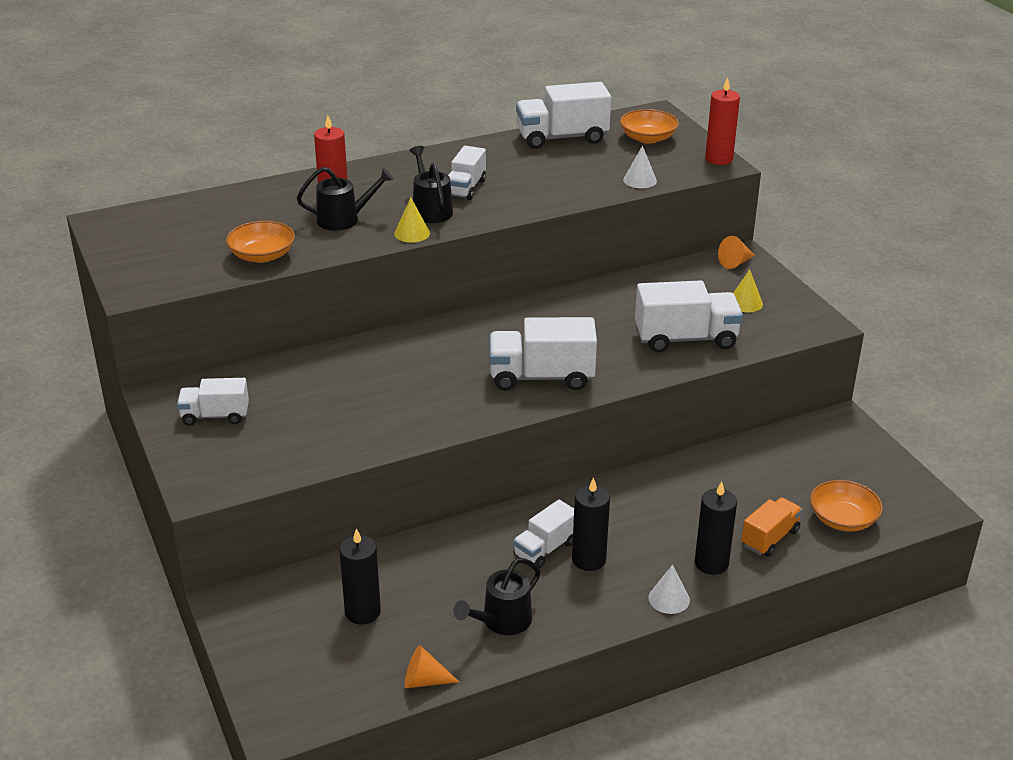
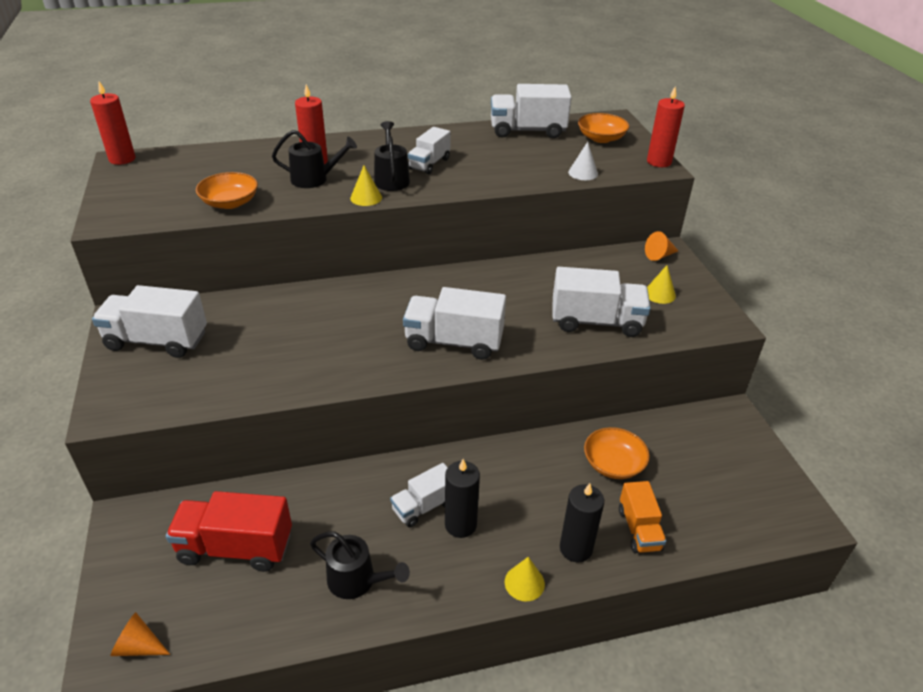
camera: 10 degrees right, 5 degrees up
white truck [177,378,249,426] -> white truck [92,285,207,358], size x1.63
black candle [339,528,381,624] -> red truck [166,491,292,572]
orange cone [405,645,459,688] -> orange cone moved to [110,612,170,656]
black watering can [453,558,541,635] -> black watering can turned 120 degrees counterclockwise [310,532,410,599]
white cone [648,564,690,614] -> yellow cone [505,557,545,602]
orange truck [741,497,802,557] -> orange truck turned 120 degrees clockwise [619,481,666,553]
orange bowl [810,480,883,532] -> orange bowl moved to [584,427,650,479]
none -> red candle [90,81,135,165]

